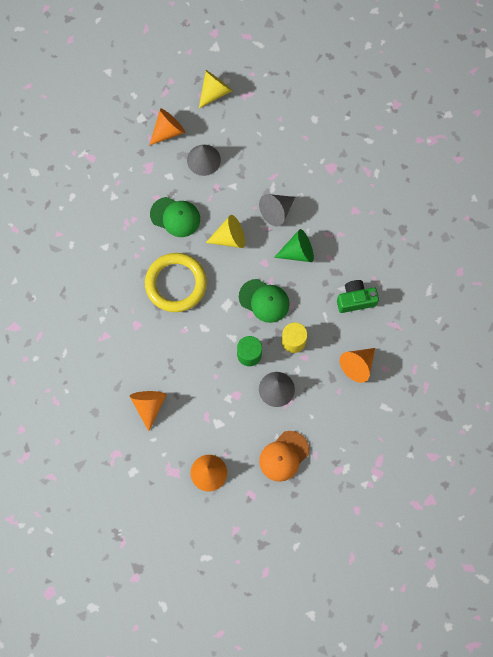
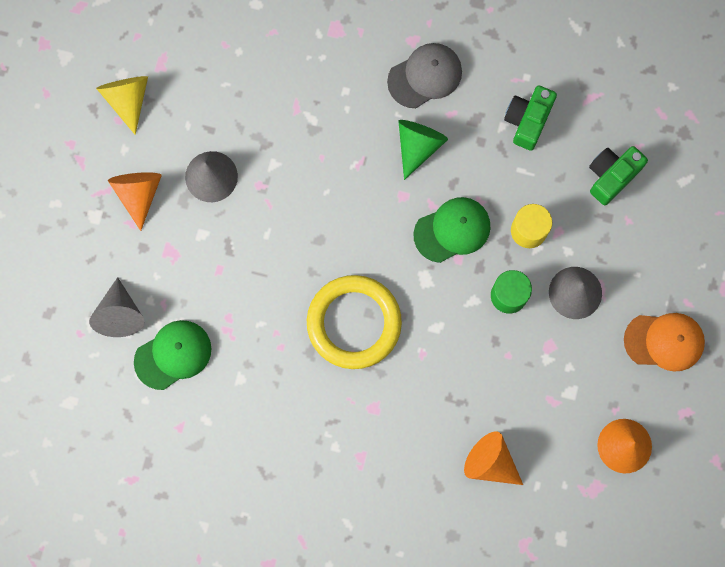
camera: 55 degrees left, 5 degrees up
green cap [150,197,200,237] -> green cap moved to [134,320,212,390]
yellow cone [206,215,245,248] -> none
grey cone [259,194,295,227] -> grey cone moved to [89,277,145,337]
orange cap [259,431,309,482] -> orange cap turned 75 degrees counterclockwise [624,313,705,372]
orange cone [340,348,375,383] -> green camera [589,146,648,205]
none -> grey cap [387,43,462,108]

